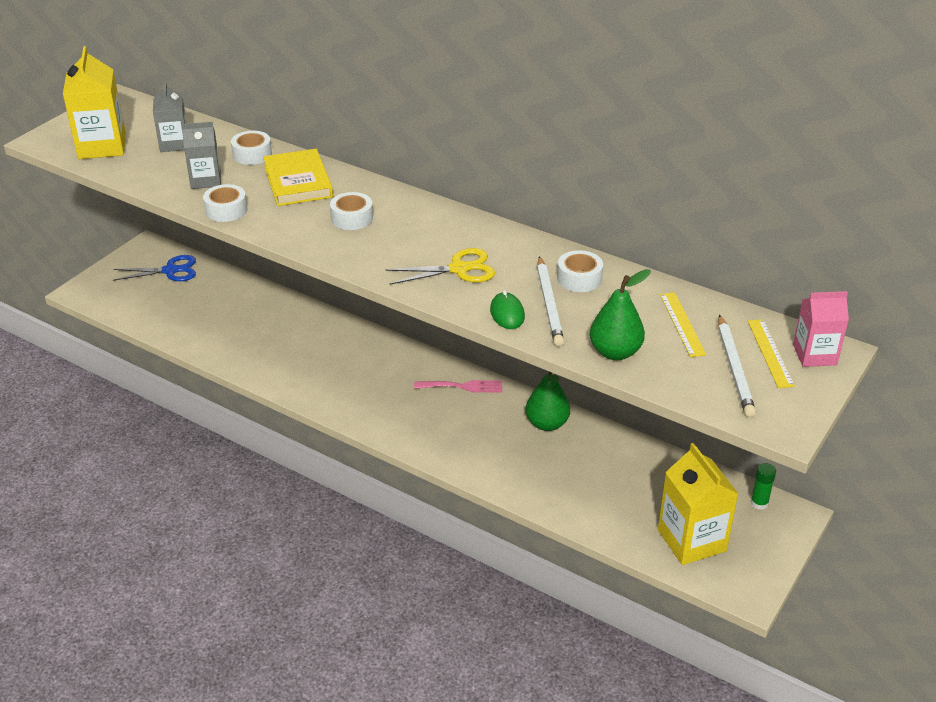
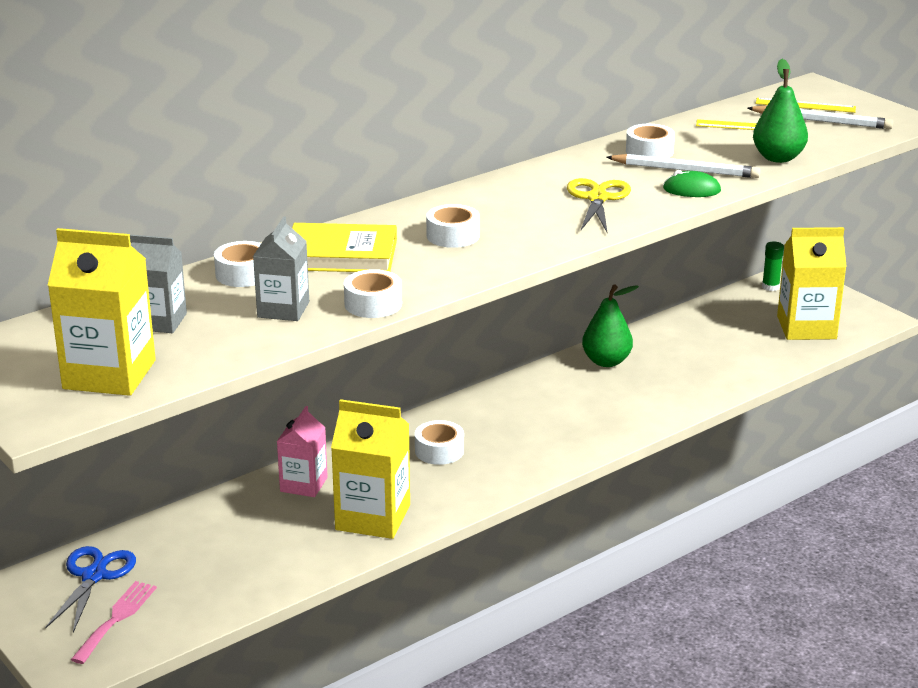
camera: 70 degrees left, 10 degrees down
pink fork [414,380,502,392] -> pink fork moved to [71,581,157,664]
pink carton [793,291,849,367] -> pink carton moved to [277,406,328,497]
none -> yellow carton [331,399,410,539]
none -> white tape [415,420,464,465]

